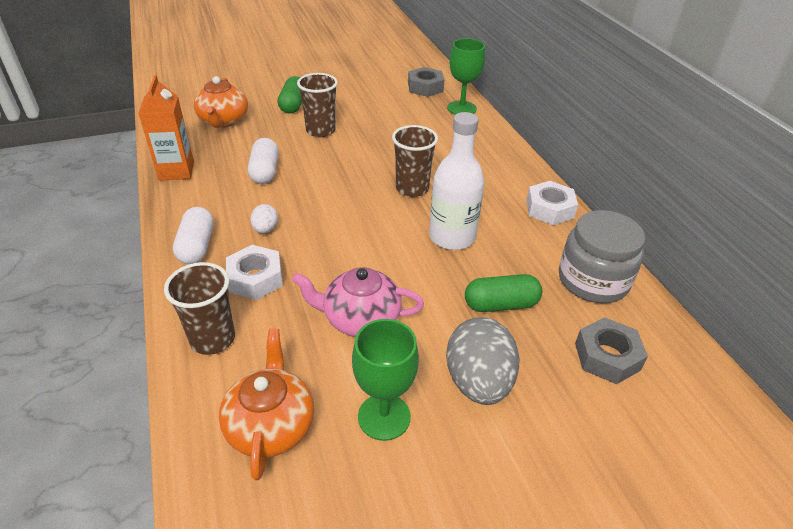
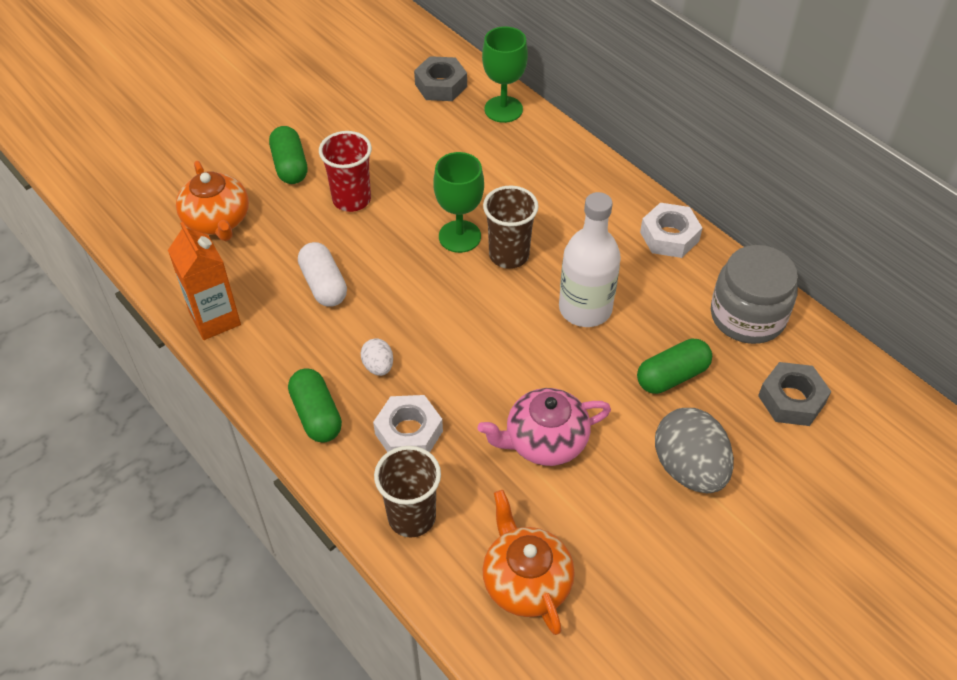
camera: 20 degrees left, 10 degrees up
white capsule [173,207,214,264] -> green capsule [288,369,342,443]
brown cup [297,73,338,137] -> red cup [319,131,372,212]
green goblet [352,319,419,441] -> green goblet moved to [433,152,484,253]

